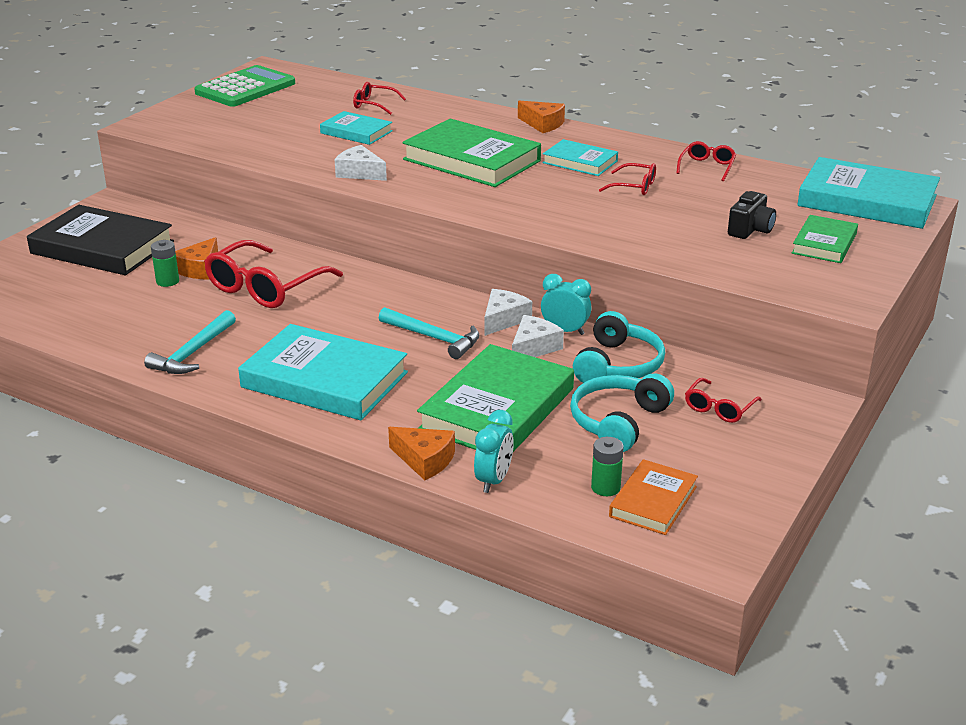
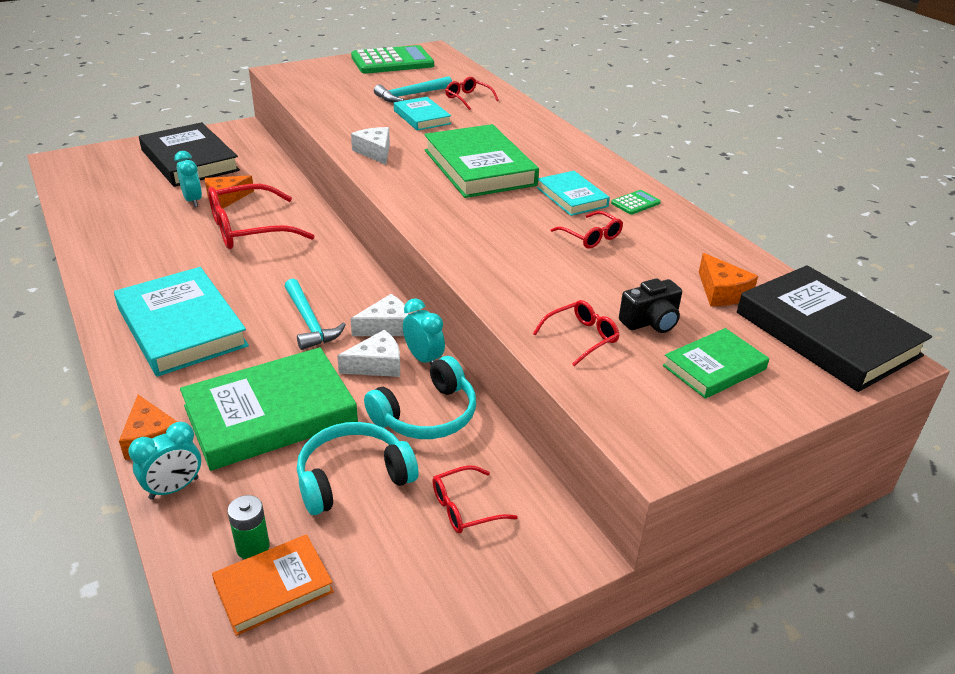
camera: 30 degrees right, 5 degrees up
turquoise hammer [144,310,236,374] -> turquoise hammer moved to [374,76,452,102]
green battery [151,240,179,287] -> turquoise clock [174,151,202,207]
orange cheese [518,101,565,133] -> orange cheese moved to [699,253,758,306]
red glasses [676,141,737,181] -> red glasses moved to [533,300,619,366]
turquoise book [797,157,940,229] -> black book [737,265,932,392]
none -> green calculator [611,190,661,215]

